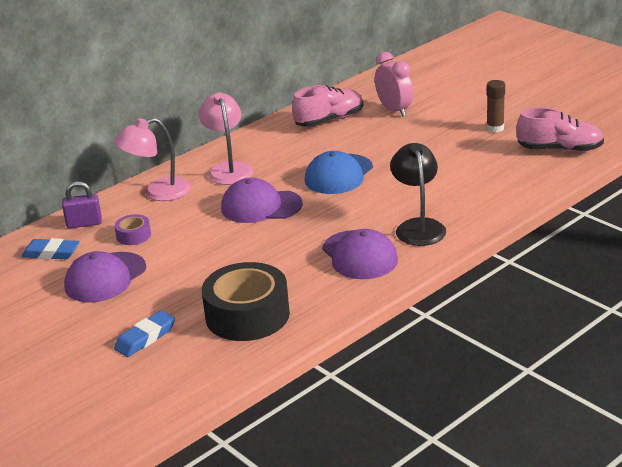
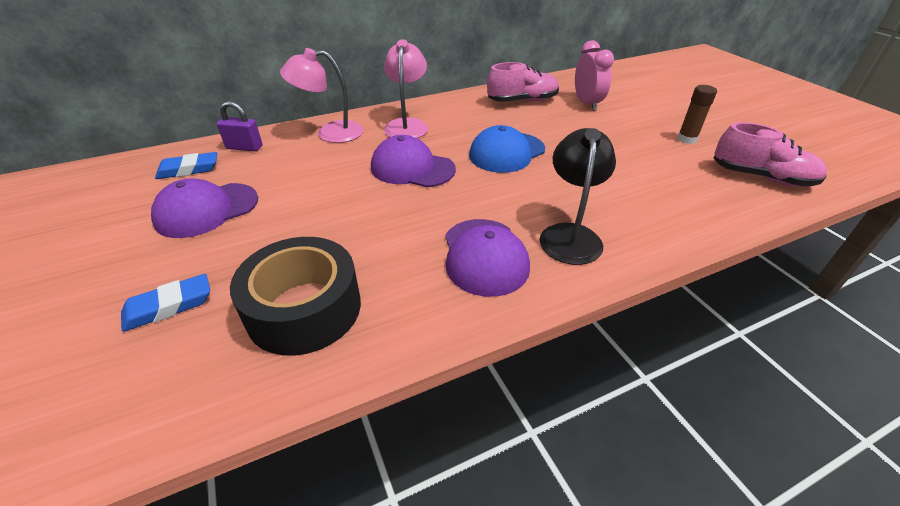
camera: 15 degrees right, 10 degrees up
blue eraser [21,238,80,259] -> blue eraser turned 45 degrees counterclockwise [155,152,217,179]
purple tape [114,214,151,245] -> none

